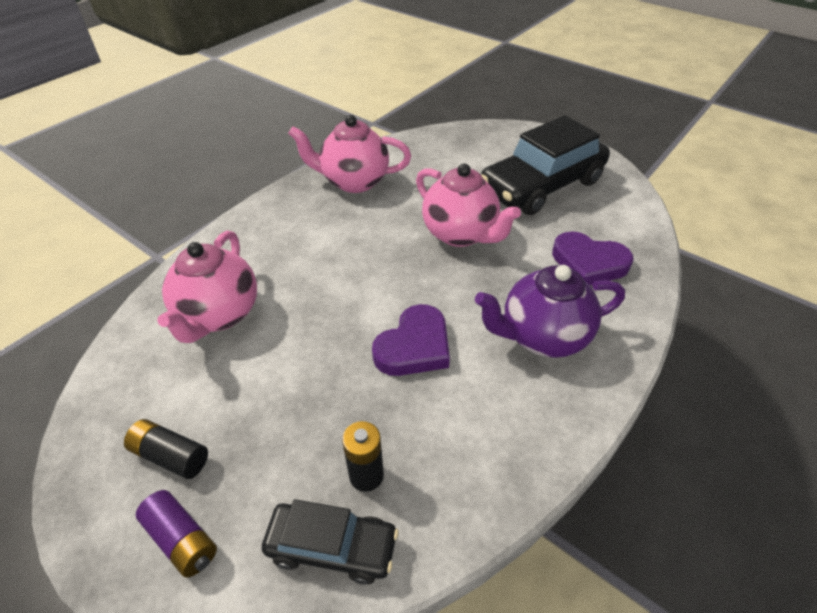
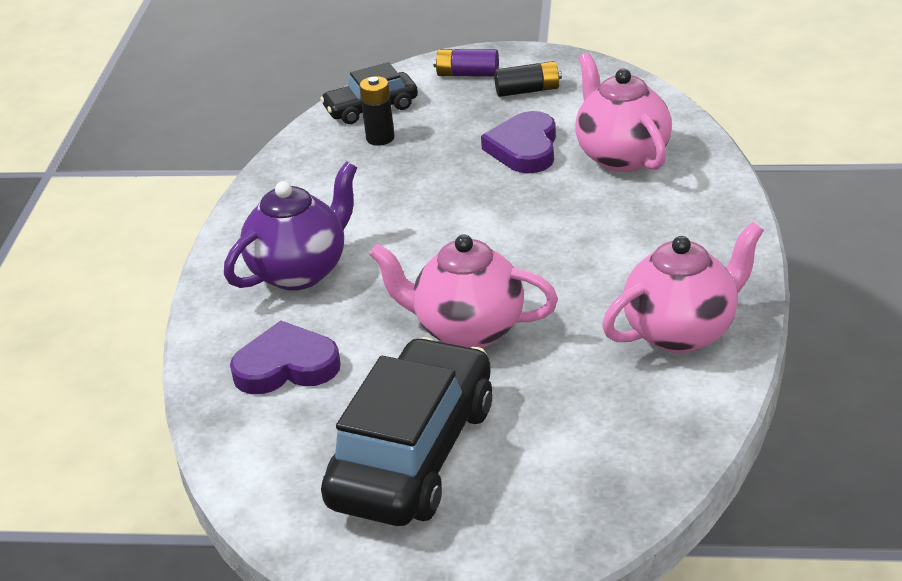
camera: 150 degrees right, 10 degrees down
purple heart [372,304,450,376] -> purple heart moved to [481,111,556,173]

